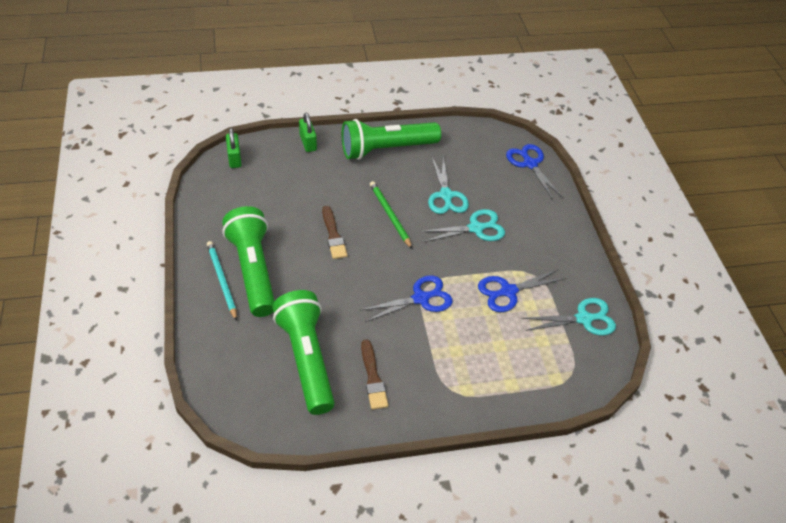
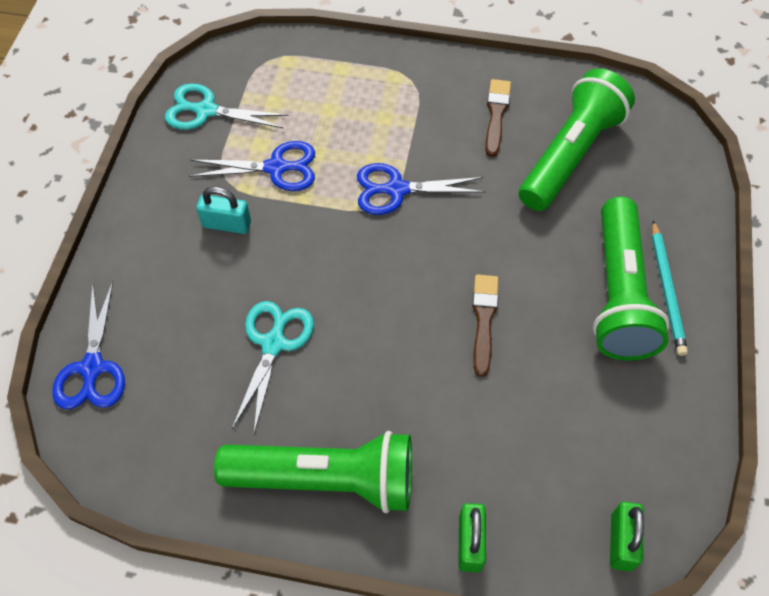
camera: 155 degrees left, 10 degrees up
green flashlight [272,290,335,415] -> green flashlight turned 150 degrees counterclockwise [519,69,635,211]
green pencil [370,181,412,249] -> none
turquoise scissors [419,209,505,243] -> none
none -> turquoise padlock [196,187,251,234]

